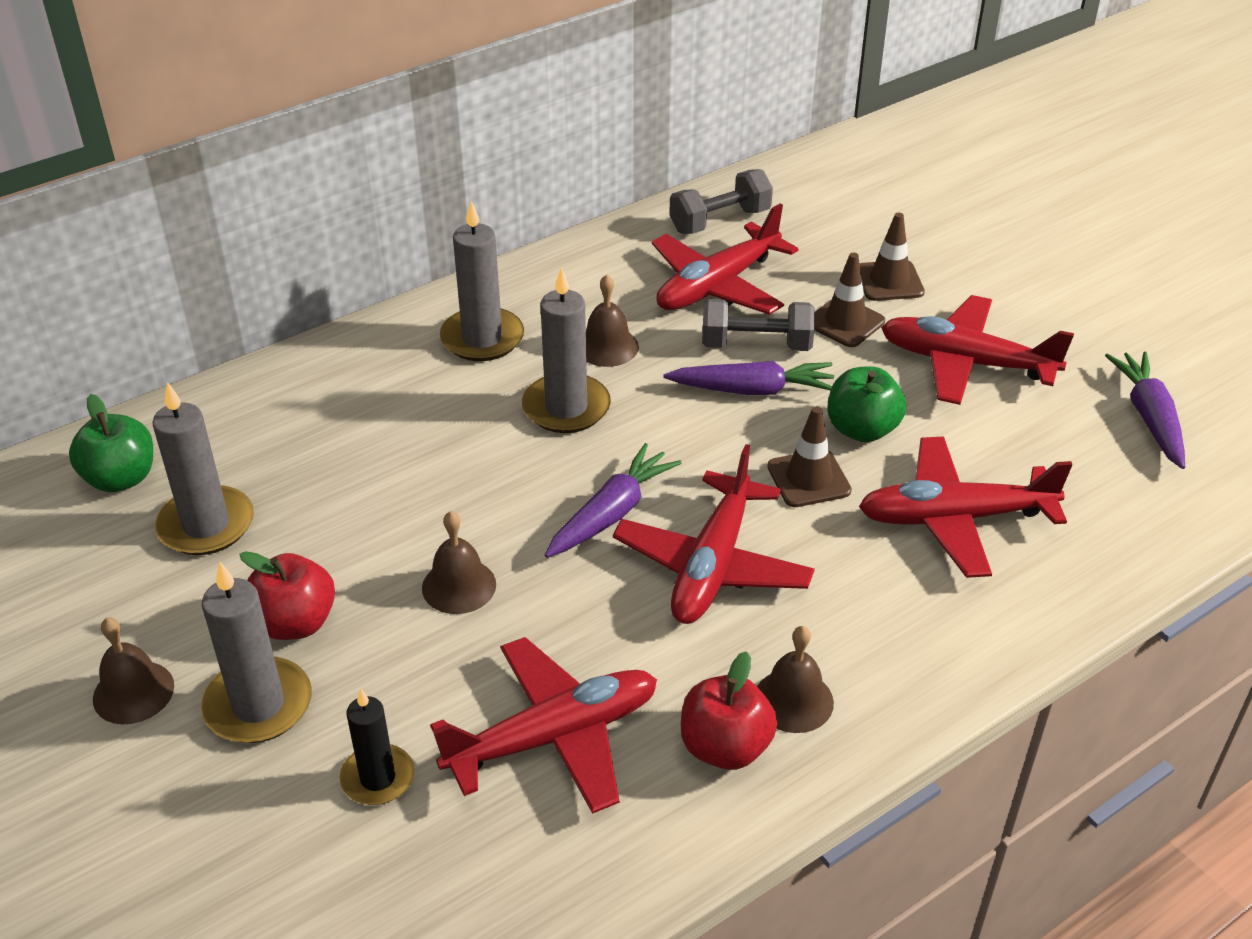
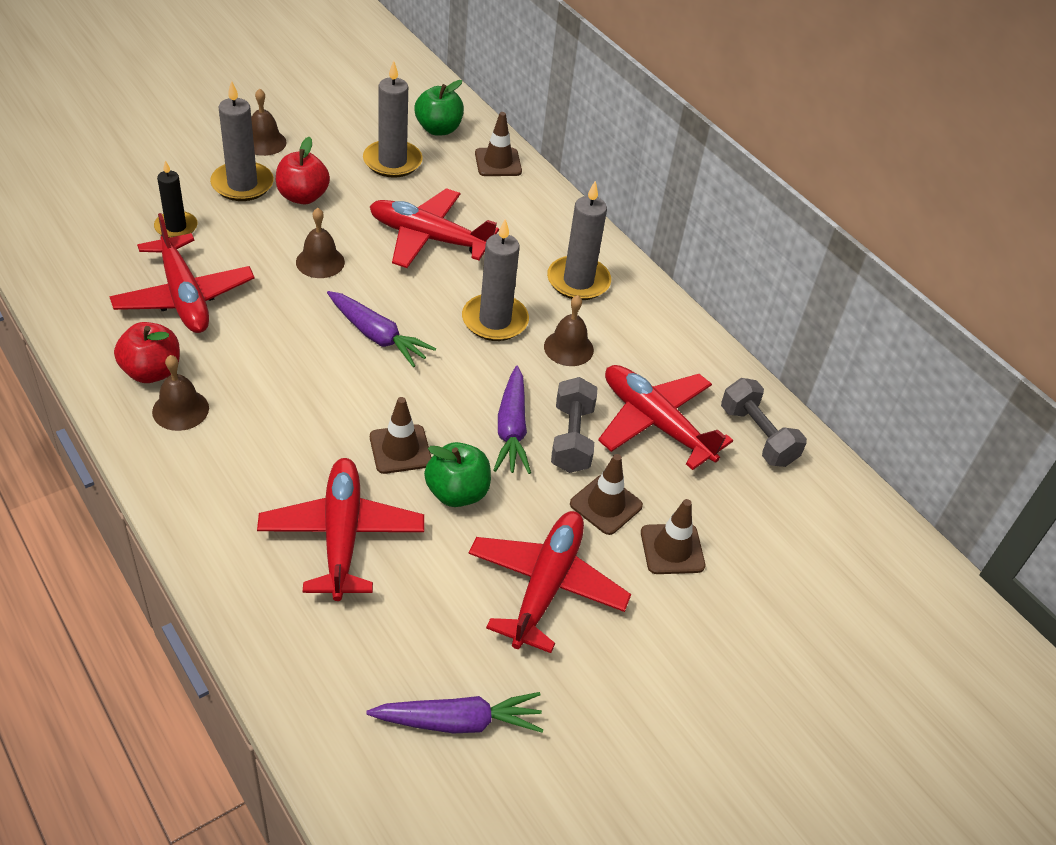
camera: 85 degrees right, 5 degrees up
red plane [613,444,815,624] -> red plane moved to [370,188,499,268]
none -> brown traffic cone [475,112,522,176]

